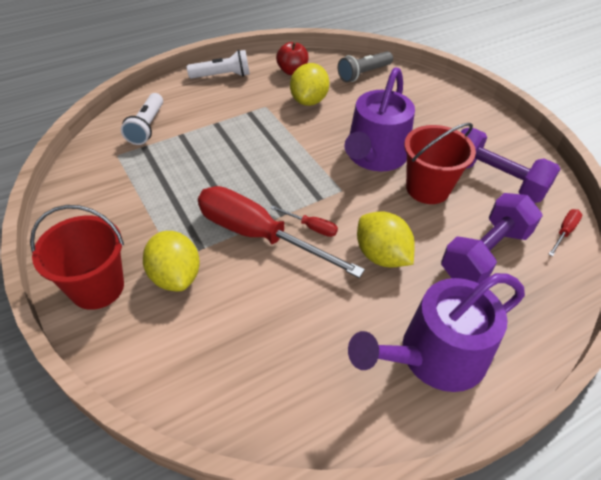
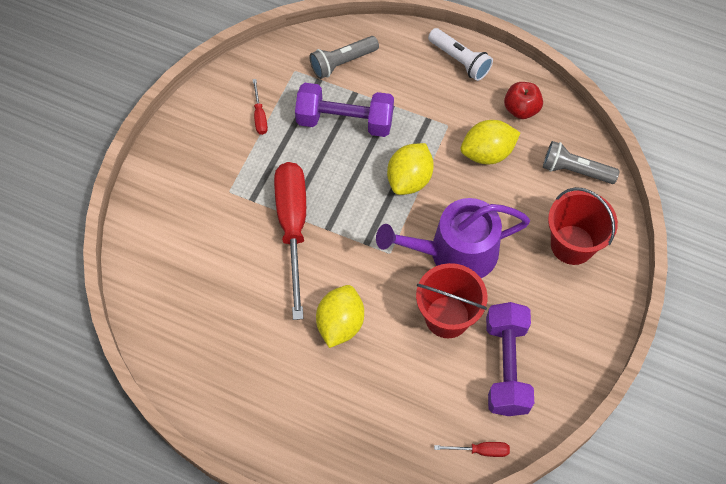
camera: 55 degrees right, 15 degrees up
red bucket [30,205,124,310] -> red bucket moved to [548,187,618,265]
white flashlight [121,93,163,145] -> grey flashlight [310,36,379,79]
yellow lemon [143,231,200,291] -> yellow lemon moved to [387,143,434,195]
red screwdriver [270,205,338,237] -> red screwdriver moved to [252,79,268,135]
purple watering can [348,273,525,392] -> none
purple dumbbell [441,193,543,284] -> purple dumbbell moved to [295,83,394,137]

